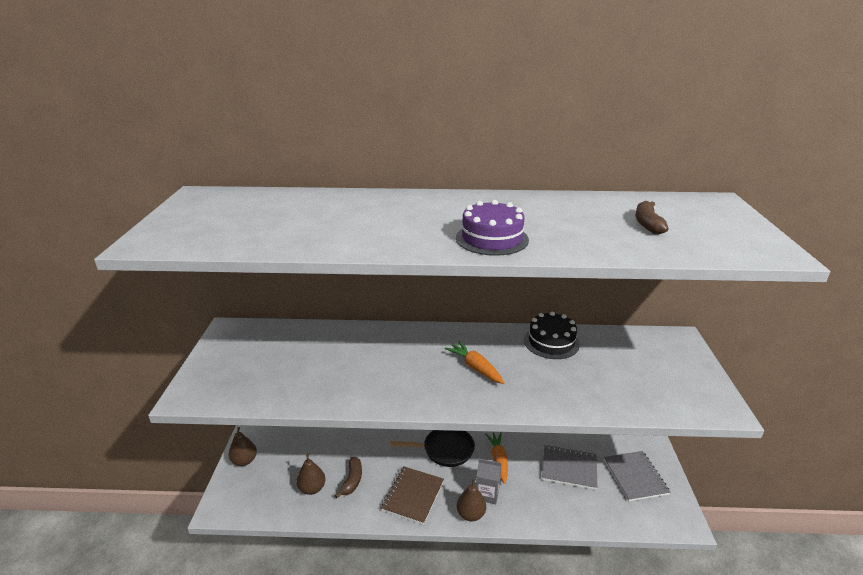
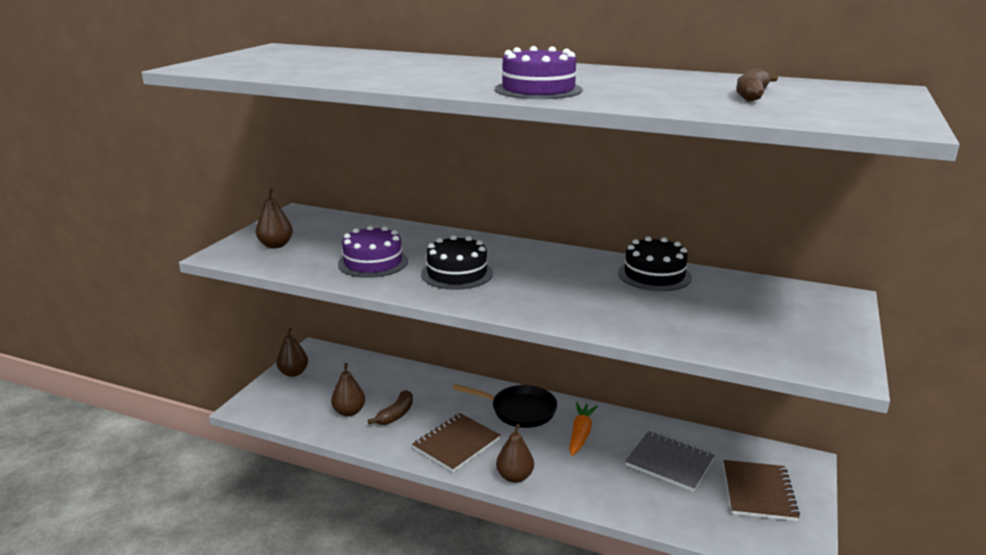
camera: 20 degrees right, 5 degrees down
orange carrot [445,341,504,384] -> none
grey carton [476,459,501,504] -> none
grey notebook [604,451,670,501] -> brown notebook [723,460,800,521]
none -> brown pear [256,189,293,249]
none -> purple cake [338,226,408,278]
none -> black cake [421,235,493,290]

